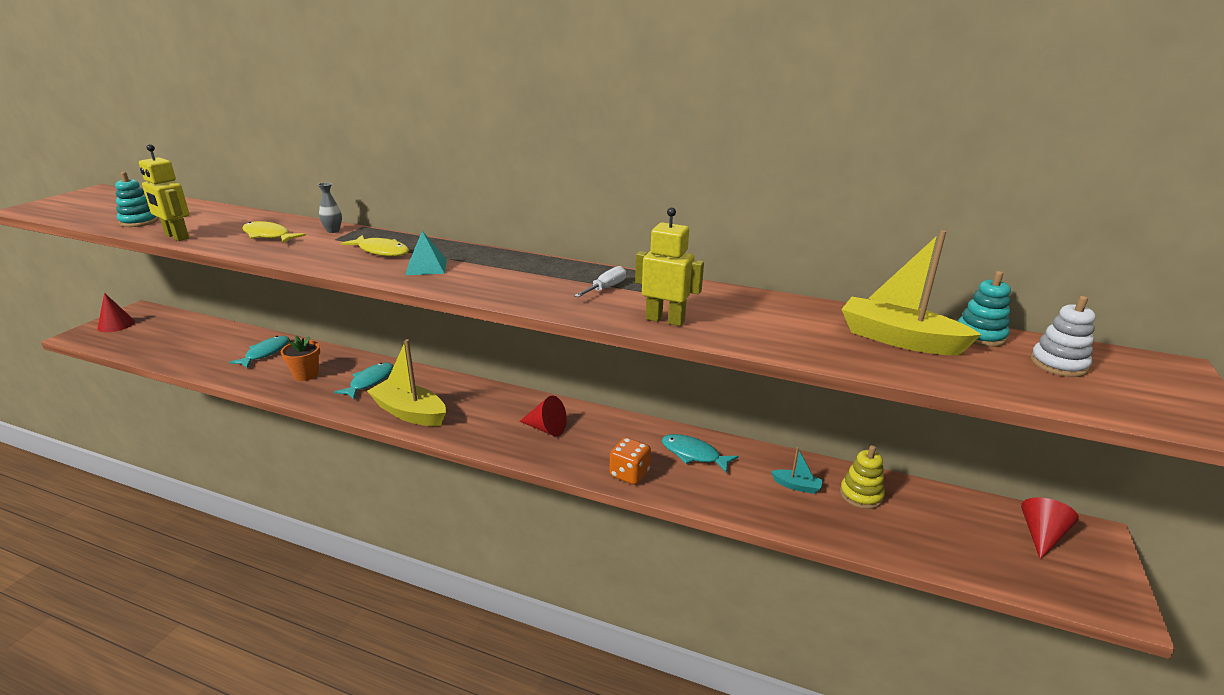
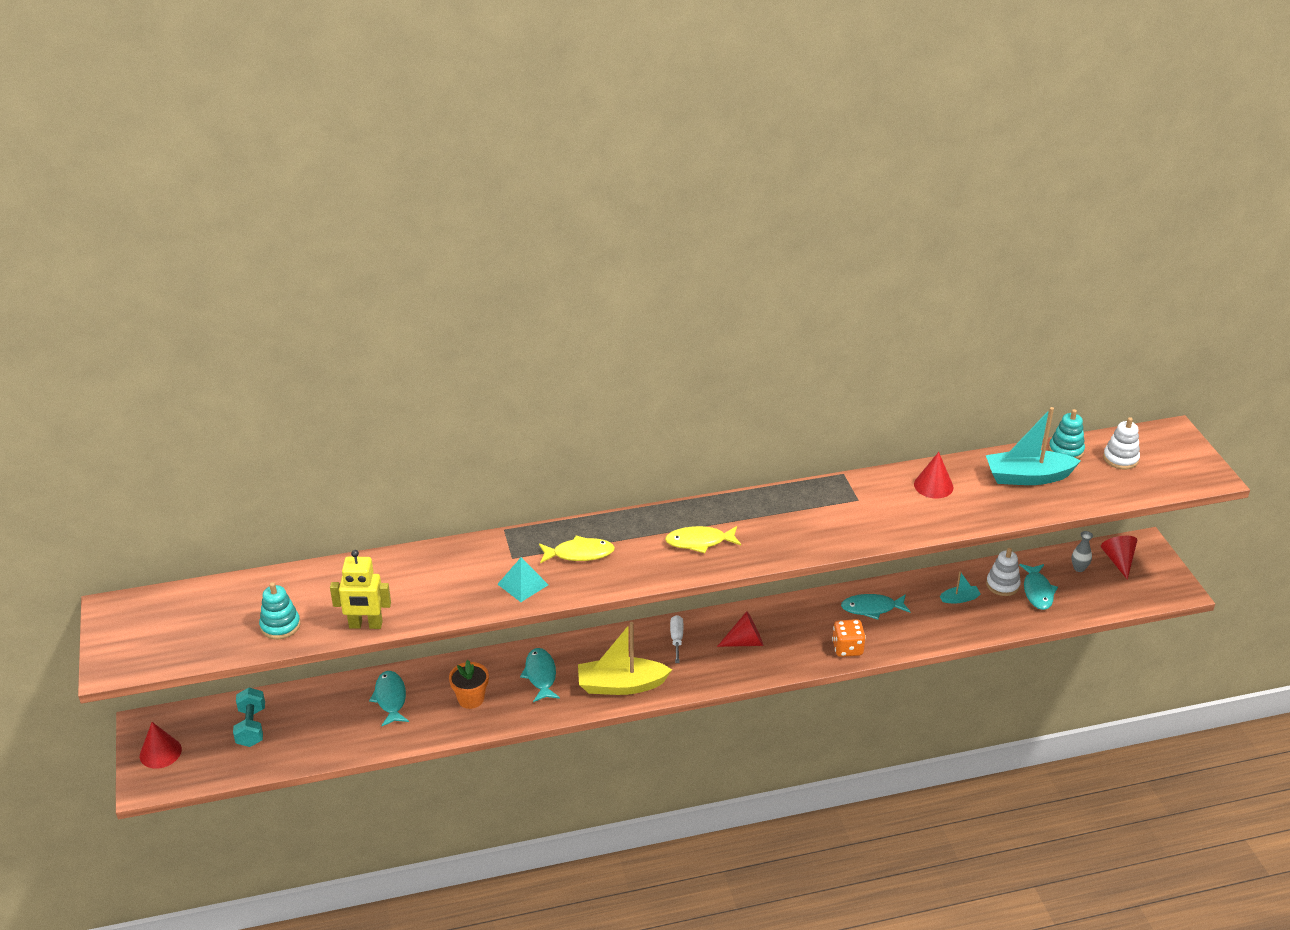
camera: 35 degrees left, 10 degrees up
yellow fish [242,221,306,244] -> yellow fish moved to [665,526,741,553]
grey vase [318,182,342,233] -> grey vase moved to [1071,531,1093,572]
turquoise pyramid [405,231,447,275] -> turquoise pyramid moved to [497,557,548,602]
white screwdriver [574,266,626,297] -> white screwdriver moved to [670,615,683,663]
yellow robot [635,207,704,326] -> none
yellow stacking toy [840,445,885,509] -> white stacking toy [986,548,1021,596]
yellow boat [841,230,981,355] -> turquoise boat [986,407,1081,485]
none -> turquoise dumbbell [233,688,265,747]
none -> red cone [914,452,954,498]
none -> turquoise fish [1019,564,1058,610]

